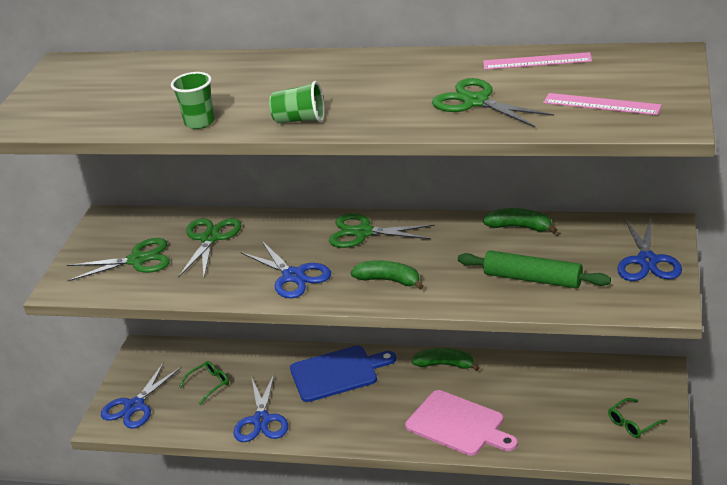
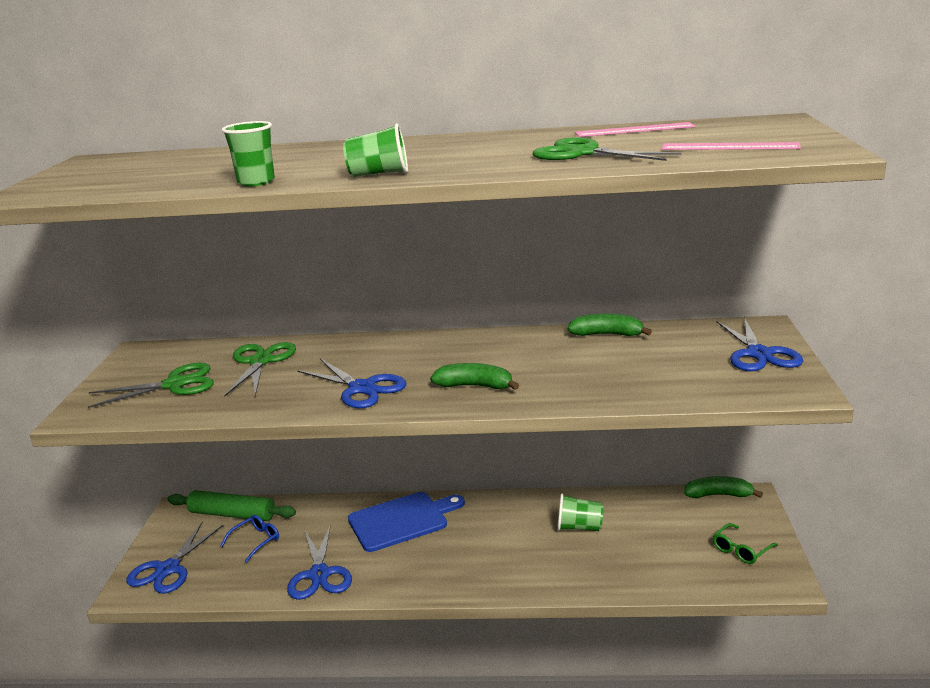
camera: 10 degrees left, 10 degrees down
green glasses [179,361,229,405] -> blue glasses [221,515,279,563]
green scissors [329,213,435,248] -> none
pink cutting board [405,390,518,456] -> none
green banana [412,348,480,371] -> green banana moved to [684,476,763,498]
green rolling pin [458,251,611,289] -> green rolling pin moved to [167,490,296,521]
none -> green cup [557,494,603,531]

